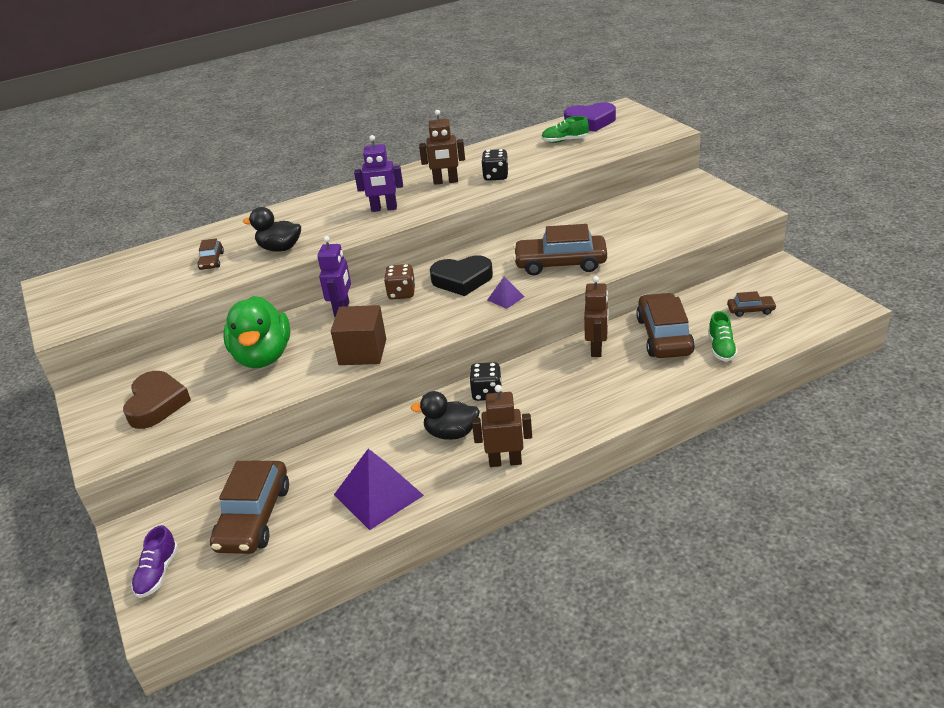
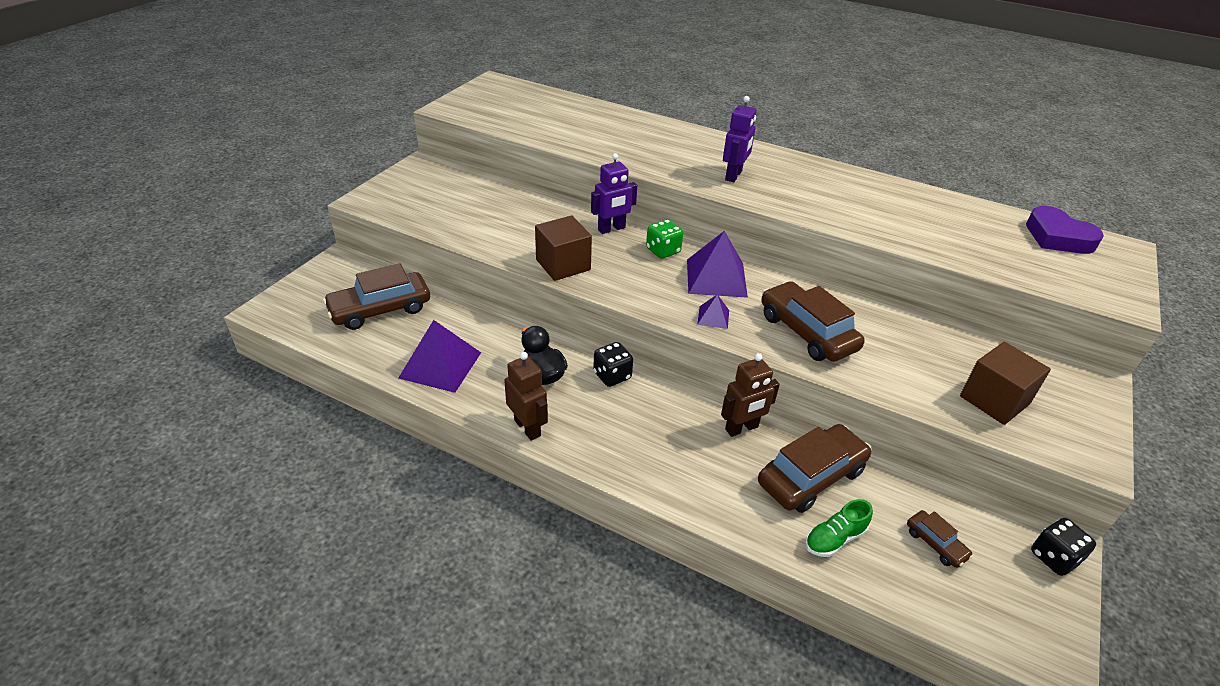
camera: 50 degrees right, 5 degrees up
brown heart [123,371,191,429] -> none
purple shoe [131,525,178,598] -> none
brown car [197,238,224,270] -> none
green duck [223,296,290,368] -> none
black duck [243,207,301,252] -> none
purple robot [354,135,403,212] -> purple robot turned 120 degrees counterclockwise [723,96,756,182]
brown dice [384,264,416,299] -> green dice [646,219,683,259]
brown robot [419,110,465,185] -> none
black heart [430,255,493,296] -> purple pyramid [687,231,748,298]
black dice [481,149,509,181] -> black dice moved to [1031,518,1096,576]
green shoe [541,116,589,143] -> none
none -> brown cube [960,342,1051,425]

